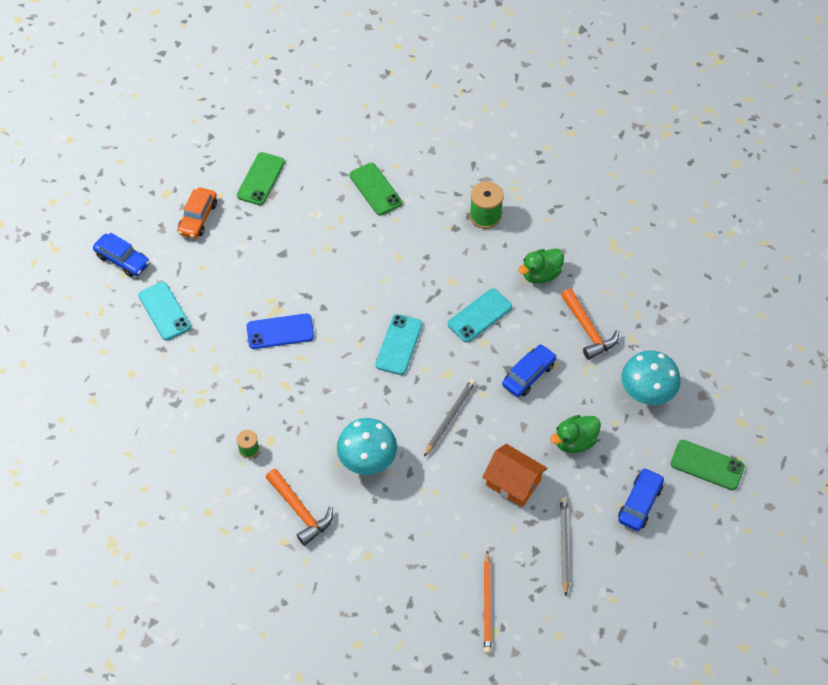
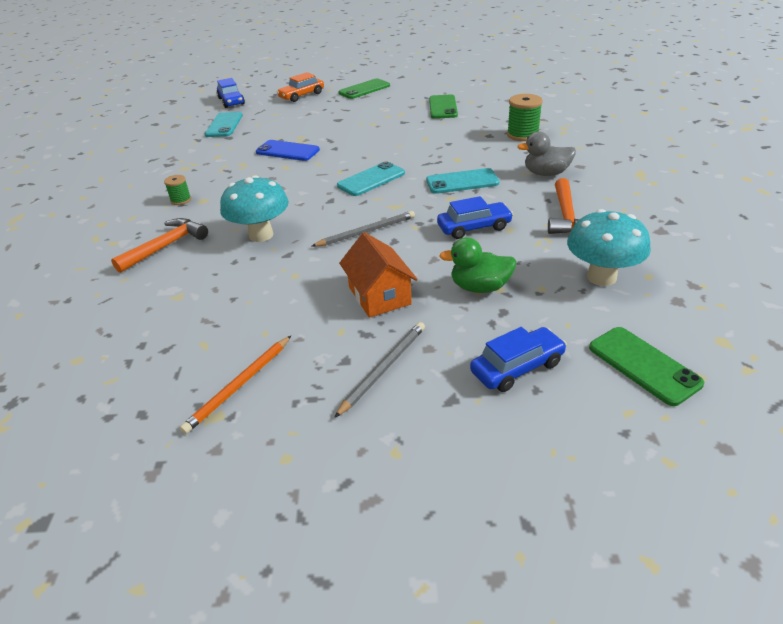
camera: 35 degrees right, 20 degrees down
orange hammer [266,469,333,546] -> orange hammer turned 135 degrees counterclockwise [111,218,208,273]
green duck [518,248,564,284] -> grey duck [517,131,576,176]

